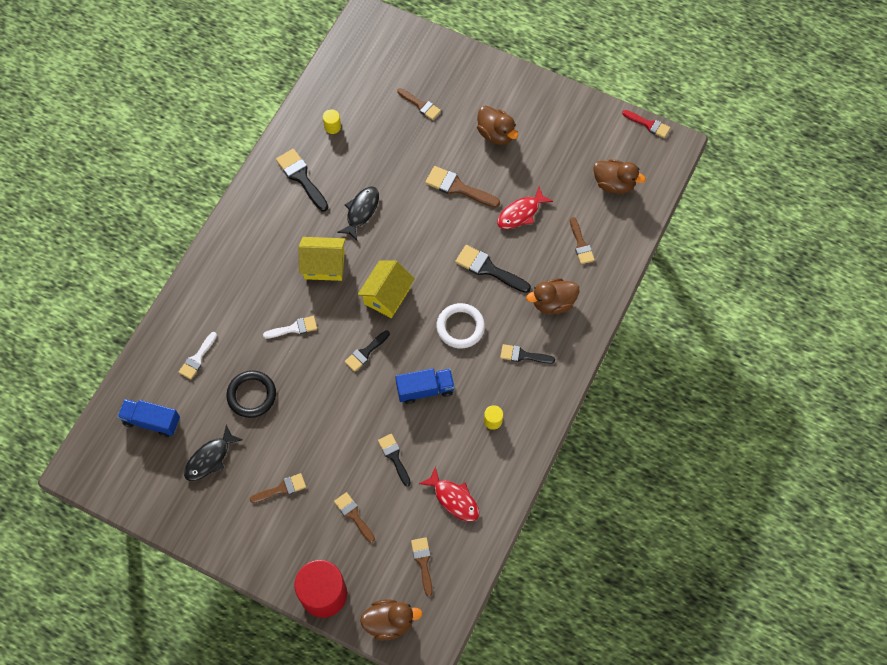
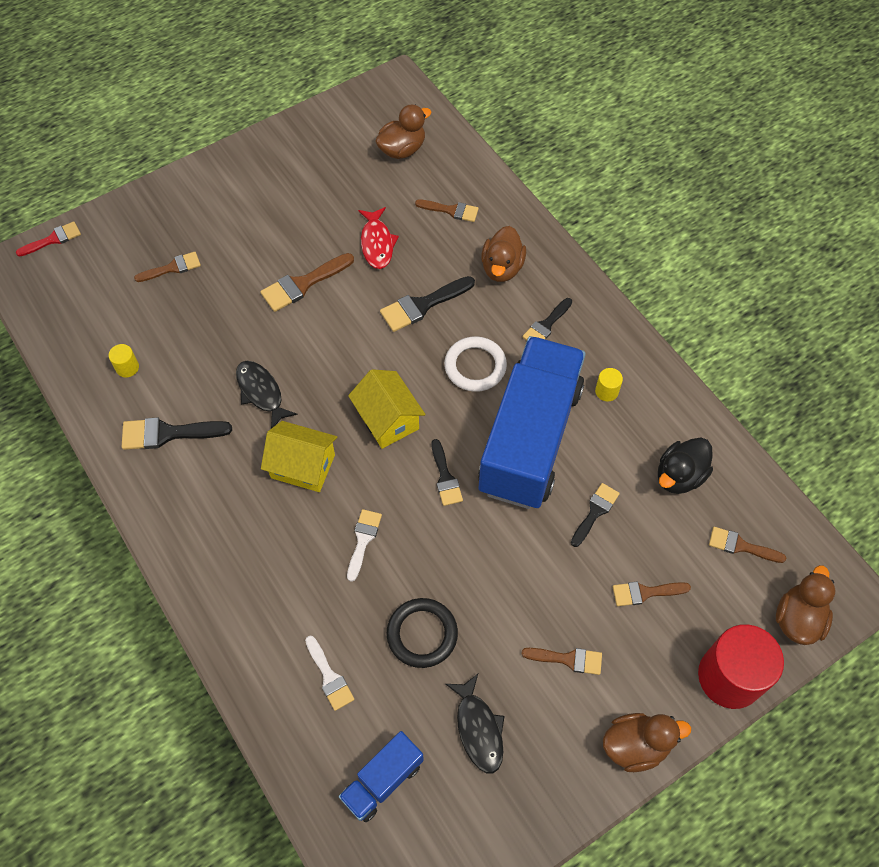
camera: 60 degrees left, 5 degrees down
brown brush [250,473,306,503] -> brown brush turned 90 degrees clockwise [522,648,602,675]
yellow house [299,237,346,281] -> yellow house turned 75 degrees clockwise [261,421,337,492]
black brush [378,434,411,486] -> black brush turned 120 degrees clockwise [571,483,620,547]
blue truck [395,368,455,404] -> blue truck [478,336,586,509], size x2.23
red fish [419,466,479,522] -> black duck [658,437,713,494]
brown duck [477,106,518,145] -> brown duck moved to [603,713,691,772]
red brush [622,110,670,138] -> red brush moved to [16,222,81,257]

